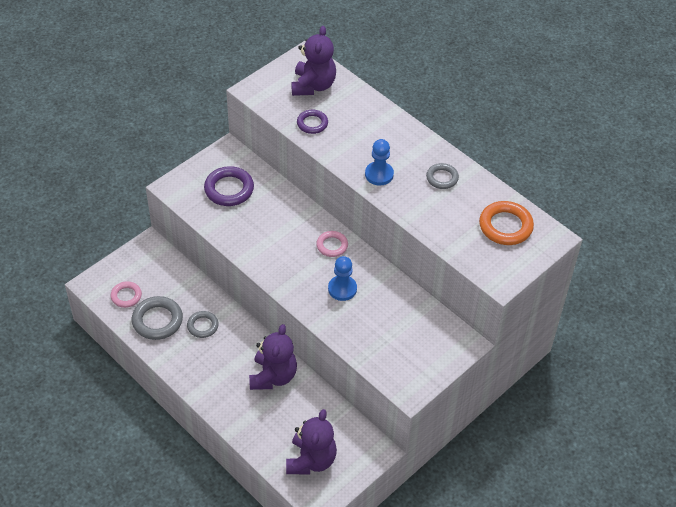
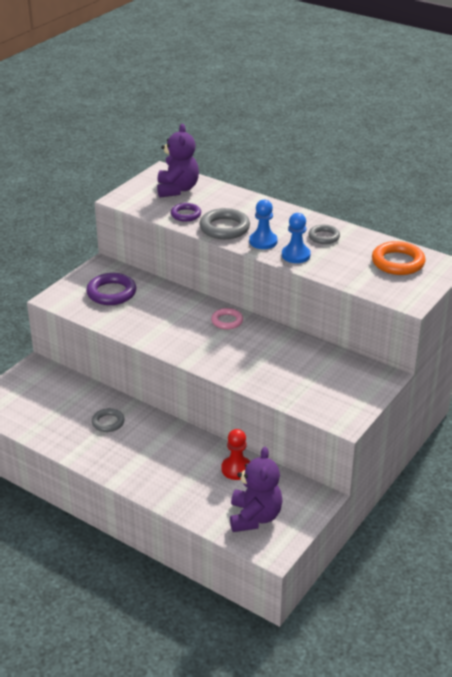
camera: 10 degrees left, 15 degrees down
pink ring [111,281,142,308] -> none
grey ring [132,296,183,340] -> grey ring moved to [199,208,250,239]
purple teddy bear [249,324,297,390] -> none
blue pawn [328,256,357,301] -> blue pawn moved to [282,213,311,263]
none -> red pawn [221,429,250,480]

